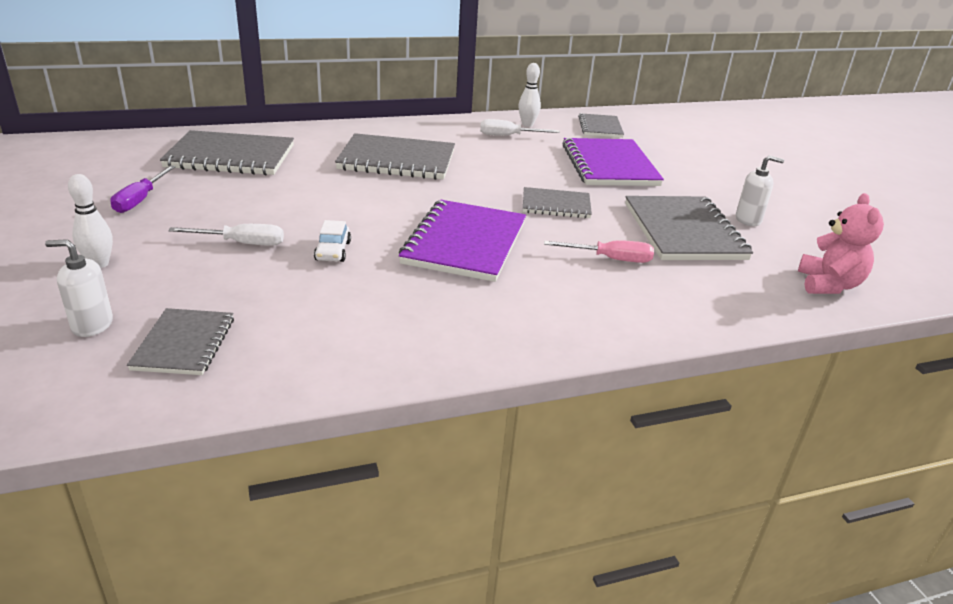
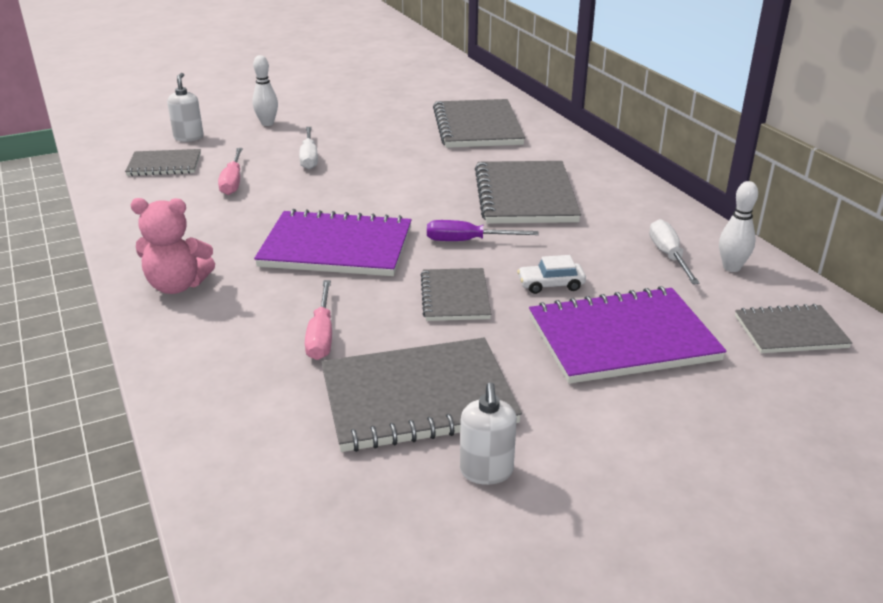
camera: 85 degrees right, 0 degrees up
purple screwdriver [110,165,176,213] -> purple screwdriver moved to [427,220,539,241]
white car [314,220,351,262] -> white car moved to [517,255,586,294]
pink teddy bear [798,193,884,294] -> pink teddy bear moved to [130,198,215,294]
none -> pink screwdriver [218,148,243,195]

